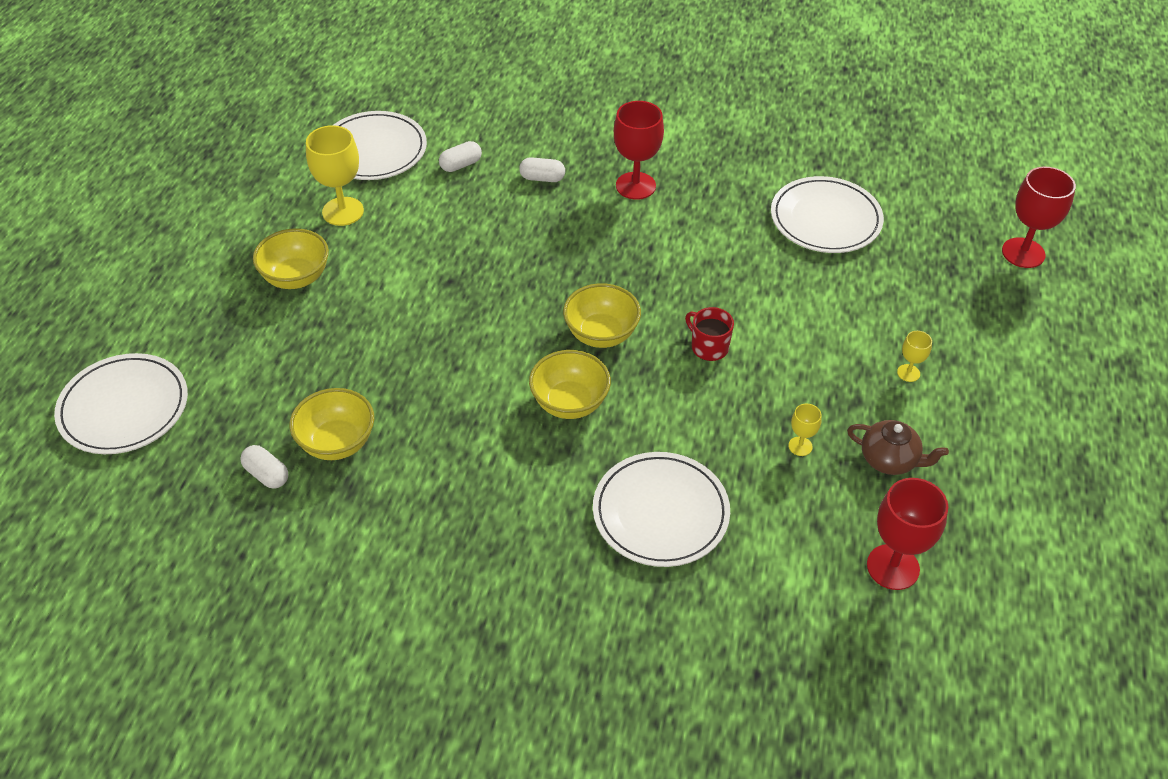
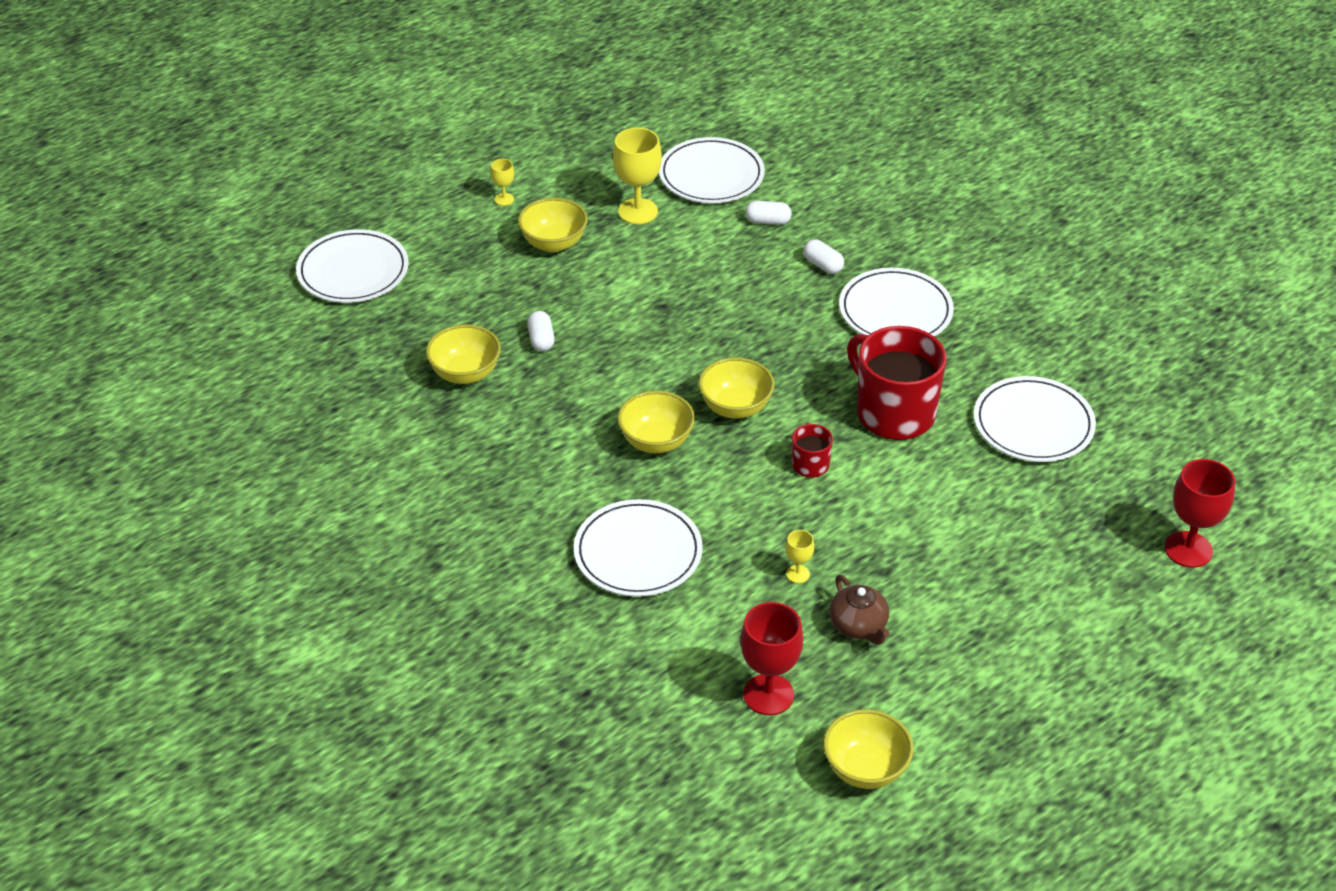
camera: 40 degrees right, 5 degrees down
white capsule [240,445,288,488] -> white capsule moved to [527,311,555,351]
red goblet [614,101,664,200] -> white plate [839,268,954,337]
yellow goblet [897,331,932,382] -> yellow goblet moved to [490,159,514,206]
none -> yellow bowl [823,709,914,789]
none -> red mug [847,326,946,440]

